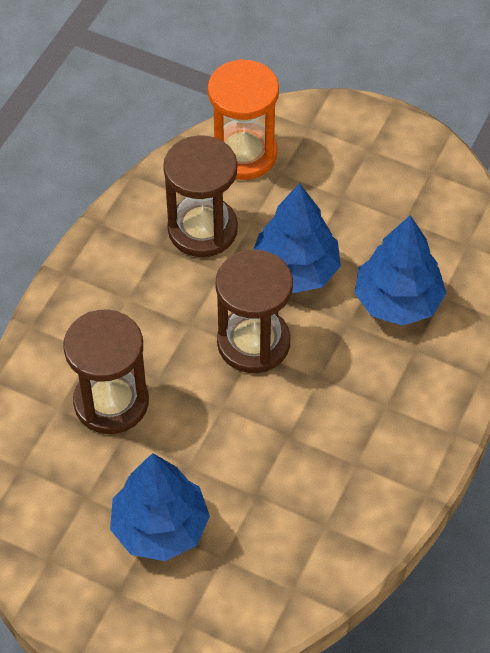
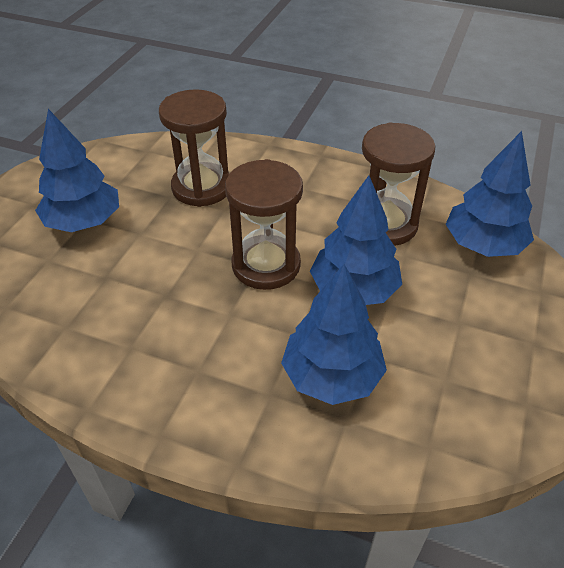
camera: 85 degrees right, 10 degrees down
orange hourglass [208,59,279,180] -> blue tree [445,131,534,257]

